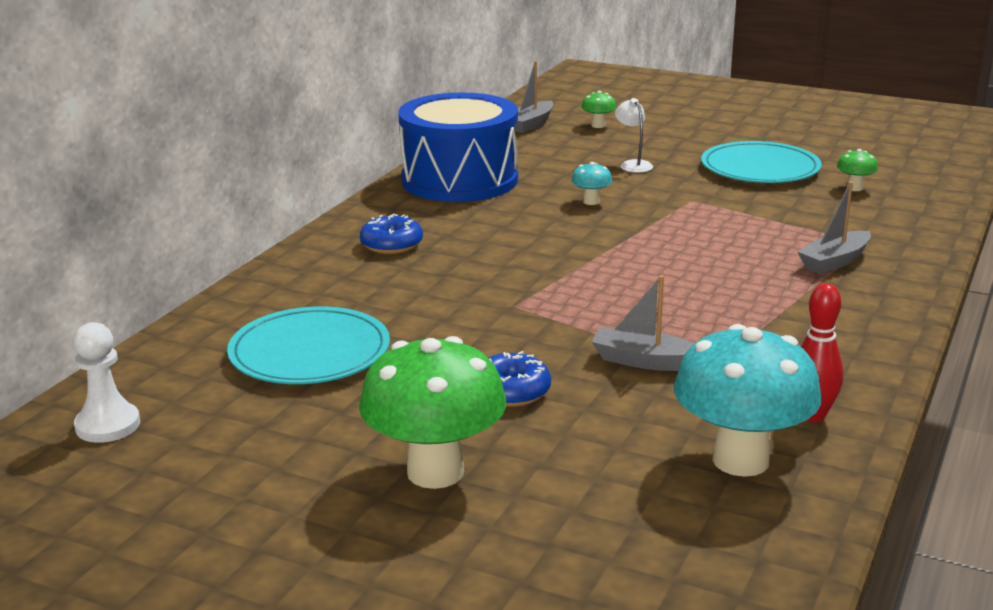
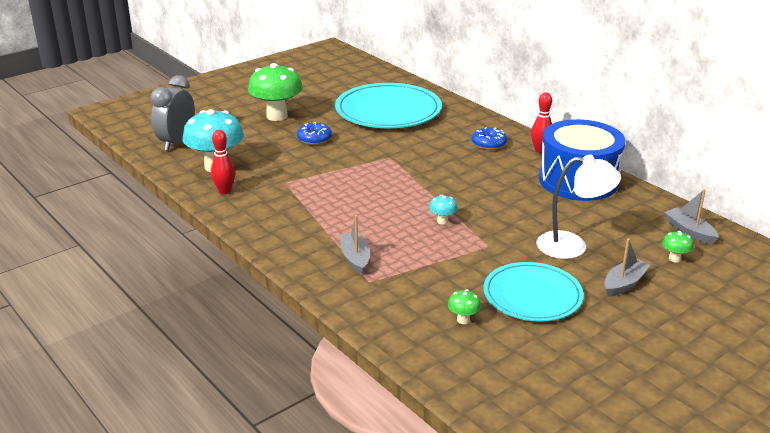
camera: 115 degrees right, 5 degrees up
white pawn [73,322,140,443] -> none
turquoise plate [227,306,390,384] -> turquoise plate [335,83,442,128], size x1.52
turquoise mushroom [571,162,612,205] -> turquoise mushroom moved to [429,195,457,225]
grey boat [592,275,695,371] -> grey boat moved to [604,238,650,297]
white lamp [615,98,653,173] -> white lamp [536,155,621,259], size x1.94
none -> grey clock [150,75,195,151]
none -> red bowling pin [531,92,552,153]

